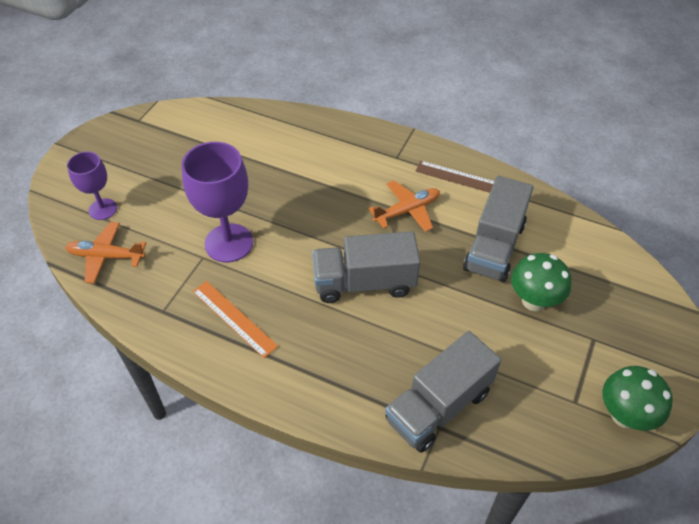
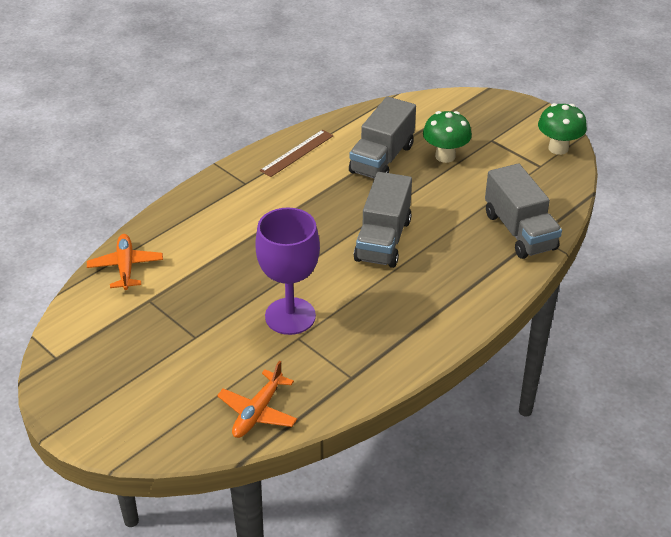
camera: 70 degrees left, 10 degrees down
purple goblet [67,151,117,220] -> none
orange ruler [193,281,278,358] -> none
orange plane [369,180,440,232] -> orange plane moved to [87,234,163,290]
grey truck [463,176,533,282] -> grey truck turned 75 degrees clockwise [349,96,416,179]

